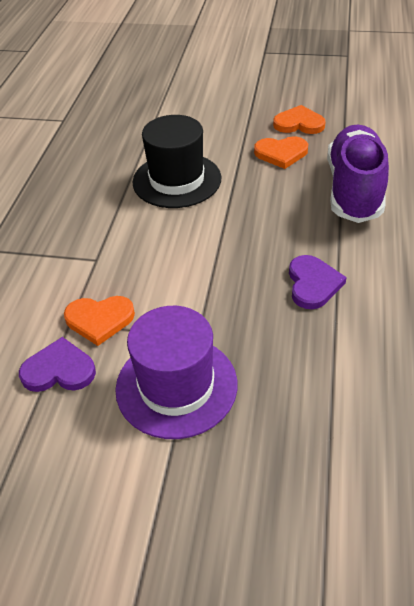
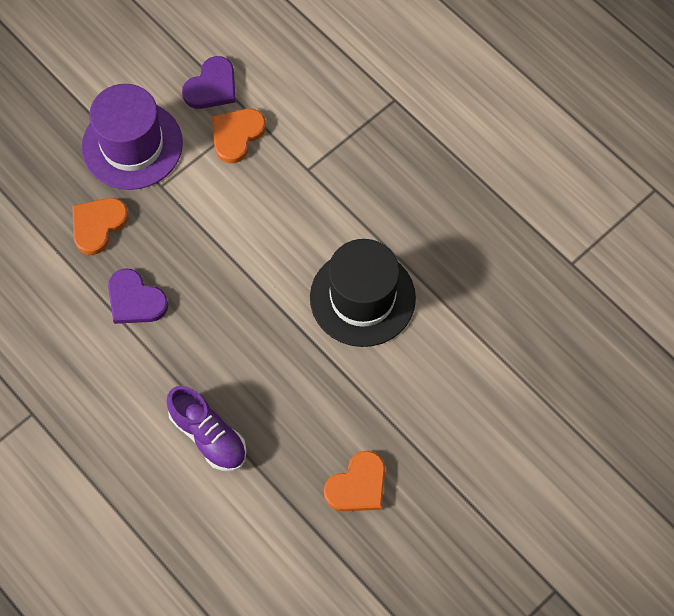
camera: 125 degrees right, 20 degrees up
orange heart [254,136,308,169] -> orange heart moved to [72,198,129,255]
purple shoe [327,124,389,223] -> purple shoe [166,386,247,471], size x0.61

